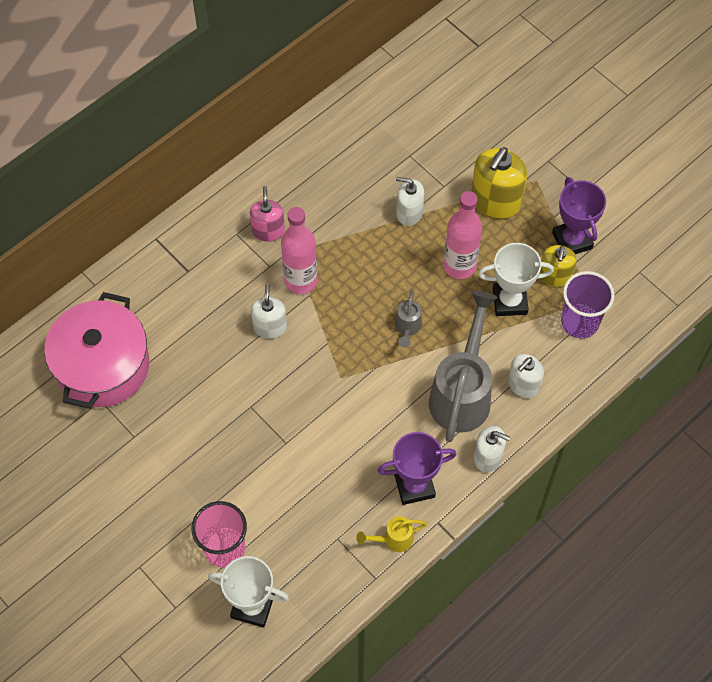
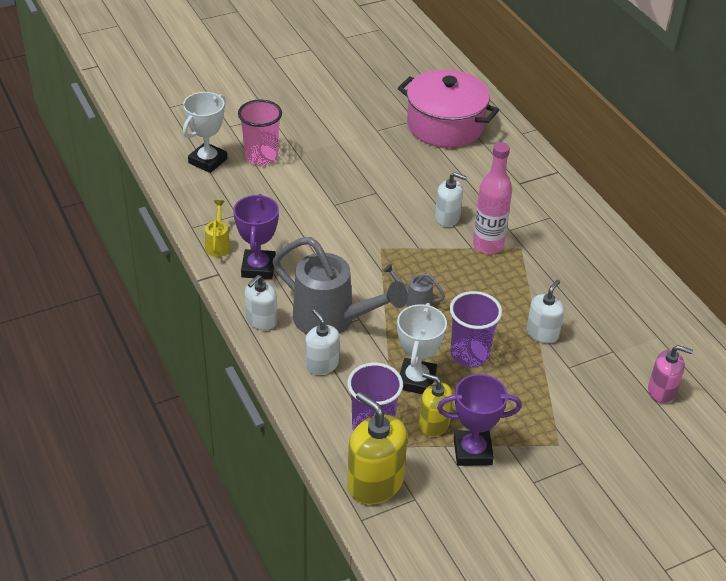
camera: 105 degrees right, 20 degrees down
pink soap dispenser [250,186,285,242] -> pink soap dispenser moved to [648,345,693,403]
pink bottle [444,191,482,279] -> purple cup [450,291,502,367]
yellow soap dispenser [471,147,527,219] -> yellow soap dispenser moved to [347,392,408,505]

